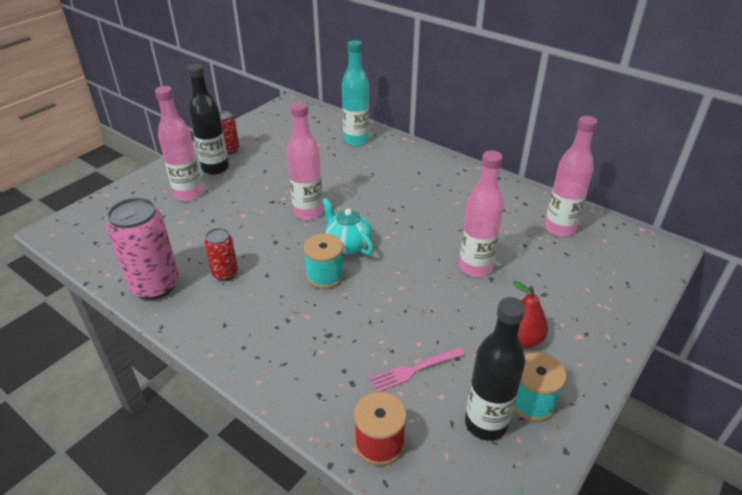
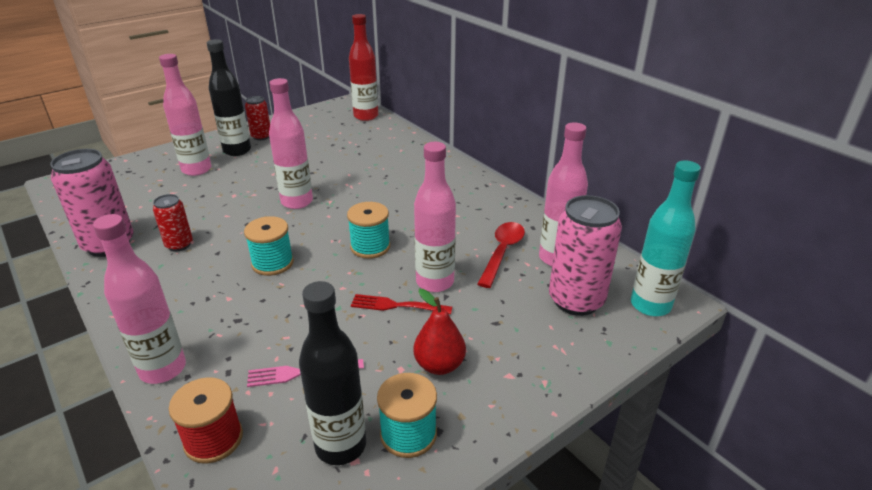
camera: 15 degrees right, 5 degrees down
turquoise teapot [322,198,374,255] -> none
turquoise bottle [342,40,369,146] -> turquoise bottle moved to [631,160,701,316]
none -> pink bottle [93,214,186,384]
none -> turquoise spool [347,202,390,259]
none -> red bottle [349,14,378,121]
none -> red fork [351,294,452,314]
none -> red spoon [478,222,525,288]
none -> pink can [549,195,622,316]

